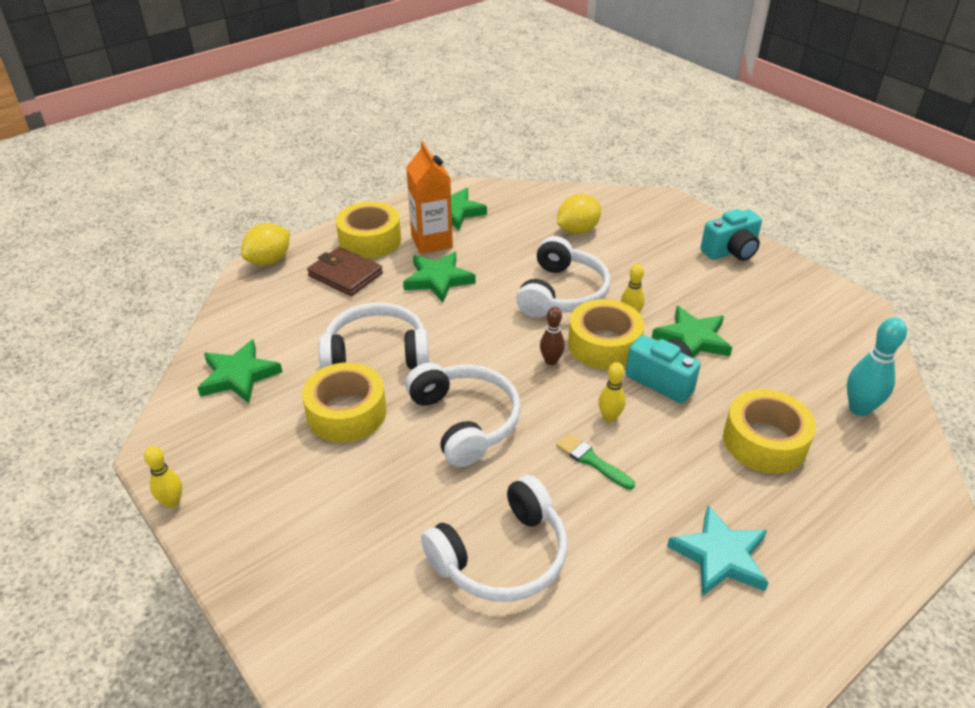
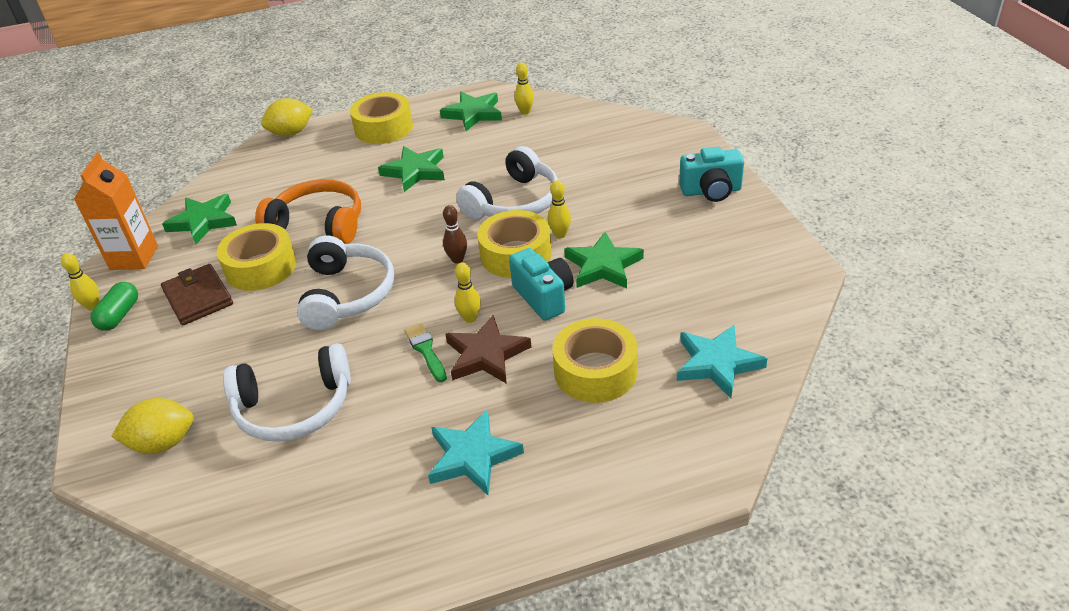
camera: 25 degrees right, 0 degrees up
brown wallet [307,247,383,296] -> brown wallet moved to [161,264,233,325]
white headphones [319,303,429,369] -> orange headphones [255,179,361,244]
orange carton [406,141,453,254] -> orange carton moved to [74,153,158,270]
yellow lemon [557,194,601,234] -> yellow lemon moved to [111,398,194,454]
turquoise bowling pin [847,317,907,416] -> turquoise star [677,325,768,398]
none -> green capsule [91,282,138,331]
none -> brown star [446,315,531,384]
none -> yellow bowling pin [515,62,534,115]

